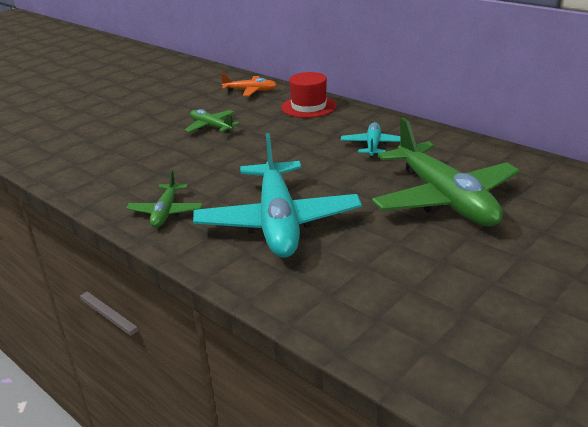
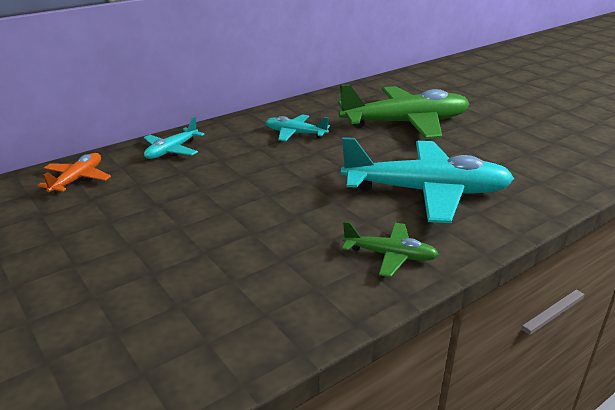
camera: 80 degrees left, 0 degrees up
green plane [185,109,240,133] -> none
red hat [281,72,337,118] -> turquoise plane [144,117,205,159]

